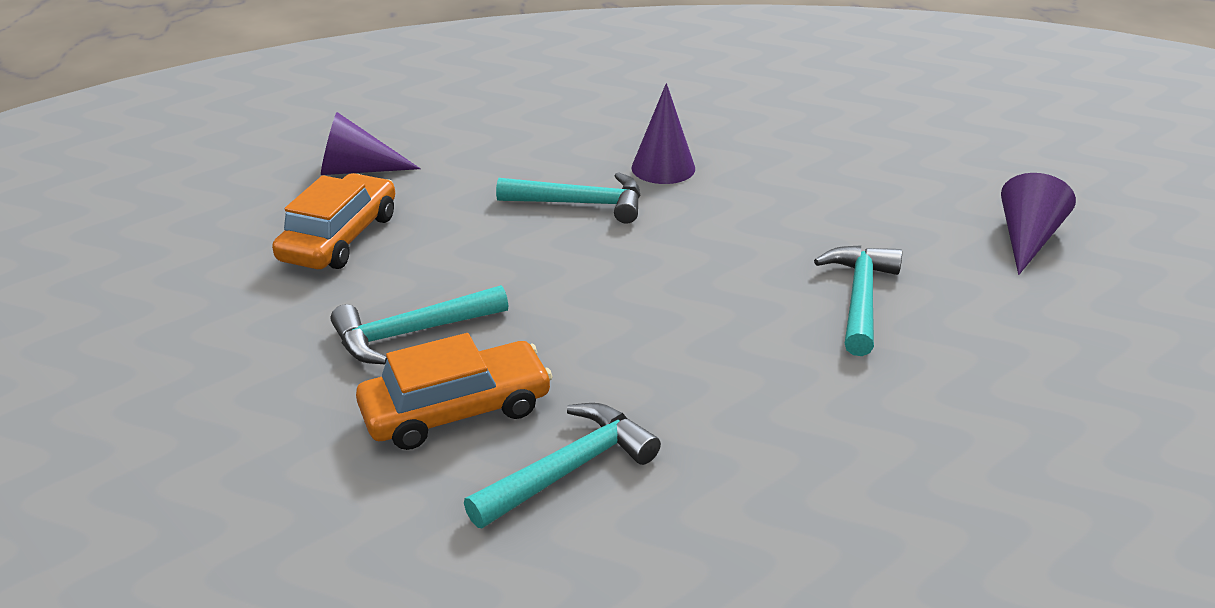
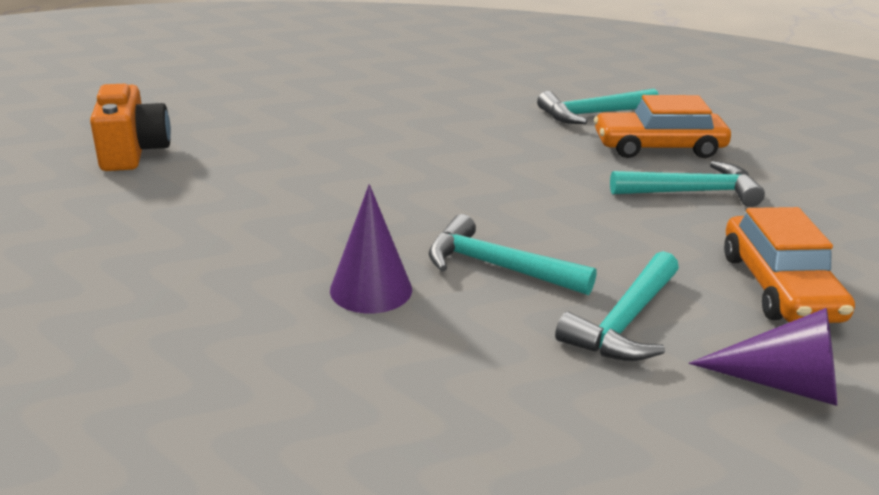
camera: 160 degrees left, 5 degrees down
orange car [272,173,395,269] -> orange car turned 45 degrees counterclockwise [724,207,855,323]
turquoise hammer [814,245,902,356] -> turquoise hammer moved to [555,251,679,361]
purple cone [1001,173,1076,275] -> orange camera [90,84,171,171]

